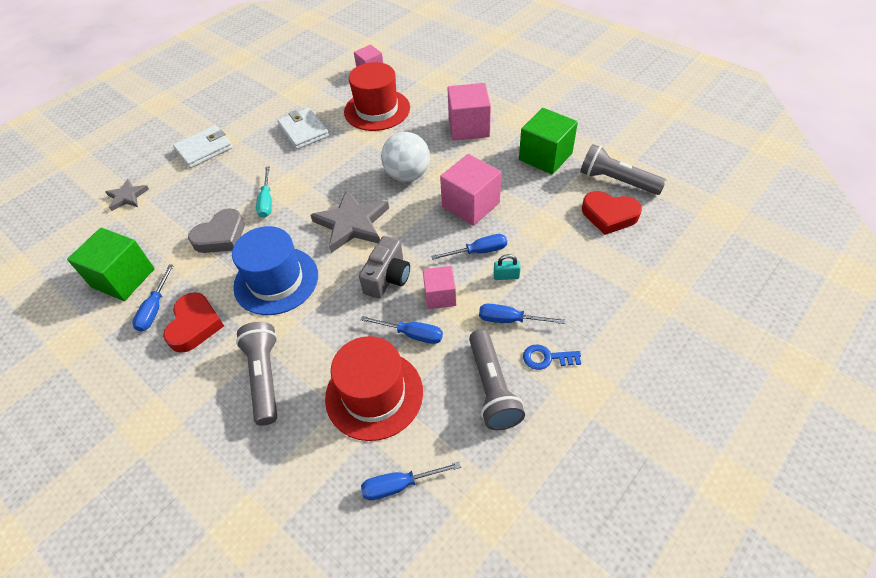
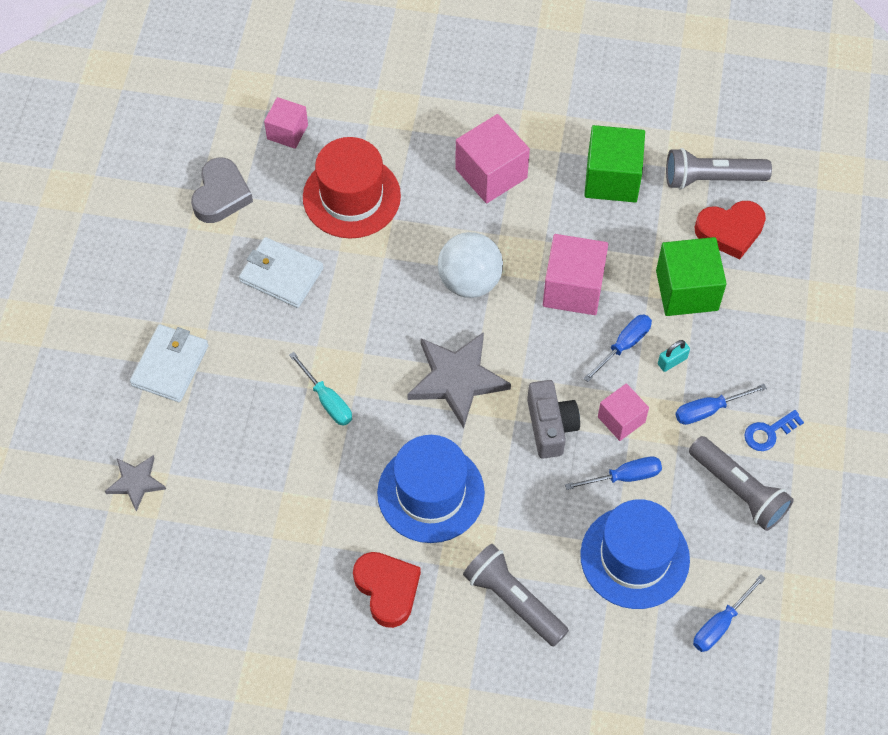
camera: 35 degrees left, 10 degrees up
green cube [67,228,155,301] -> green cube moved to [656,237,727,316]
blue screwdriver [132,264,174,332] -> none
grey heart [188,208,245,253] -> grey heart moved to [191,157,253,223]
red hat [325,336,423,441] -> blue hat [580,499,690,609]

